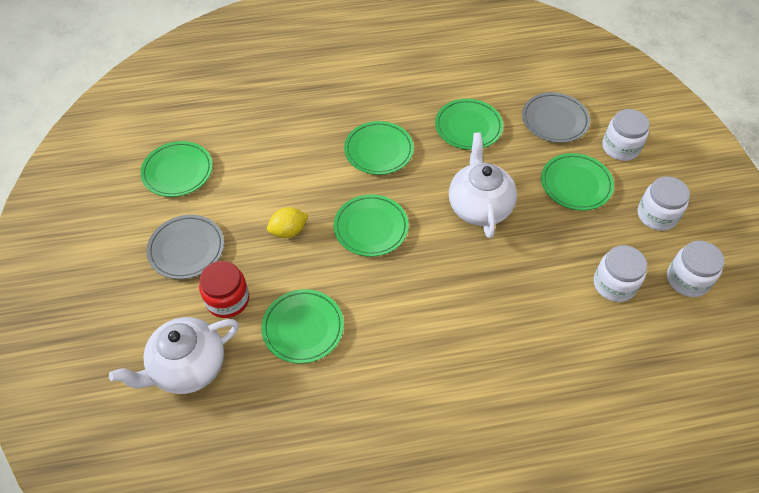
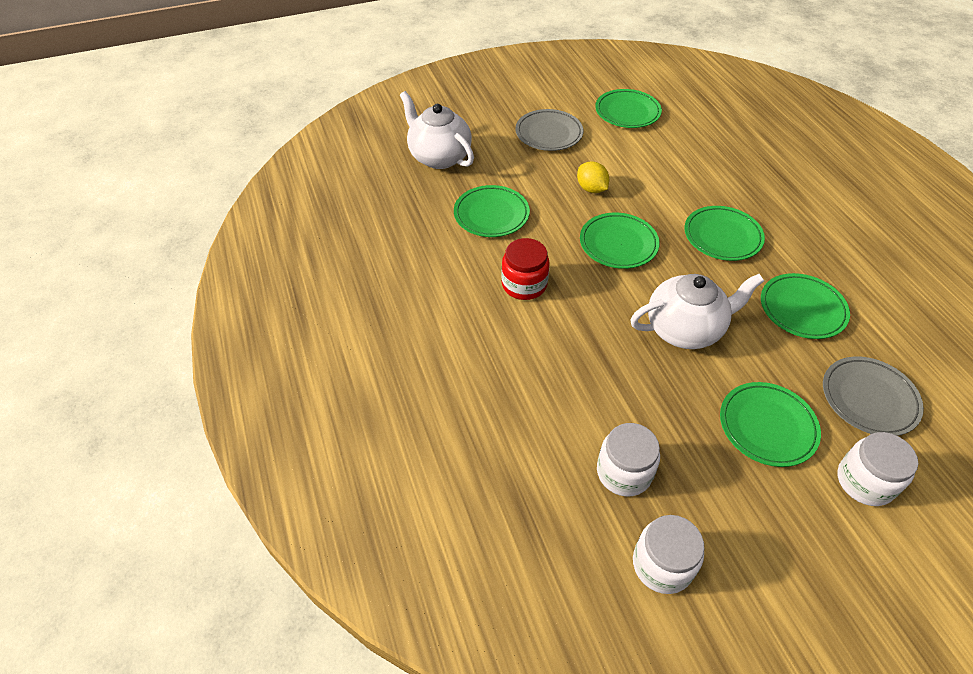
camera: 80 degrees right, 5 degrees down
red jar [199,261,249,318] -> red jar moved to [501,238,549,300]
white jar [638,176,690,231] -> none

